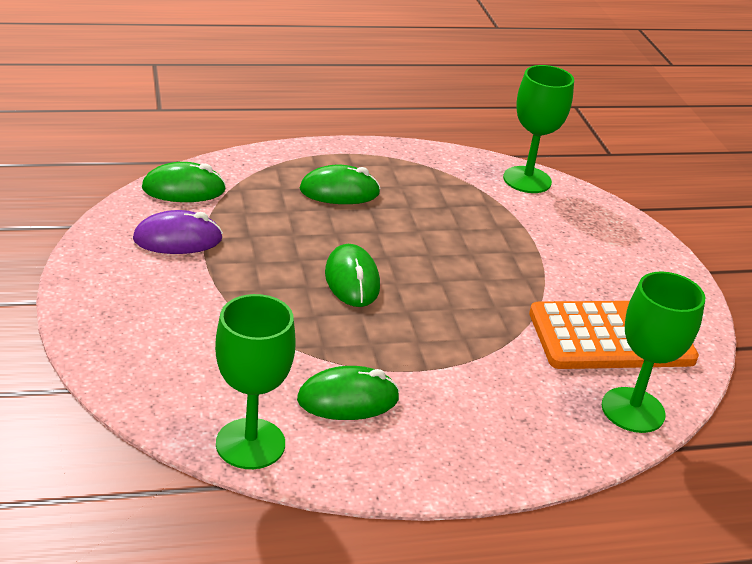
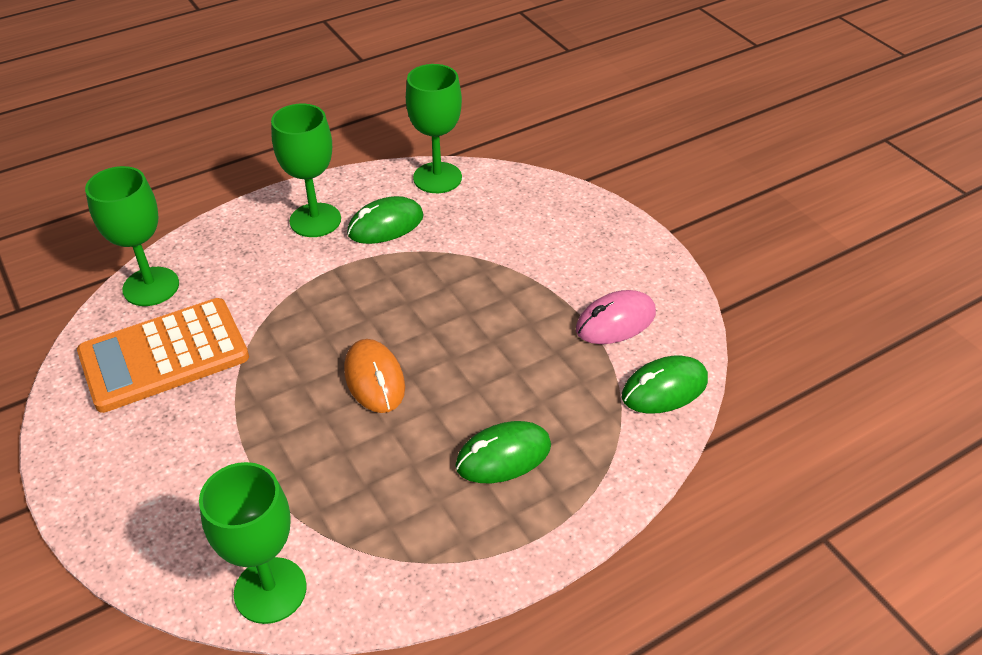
camera: 165 degrees right, 10 degrees up
purple mouse [133,210,223,254] -> pink mouse [576,290,656,344]
green mouse [325,244,380,307] -> none
none -> green goblet [271,104,341,237]
none -> orange mouse [344,339,405,413]

